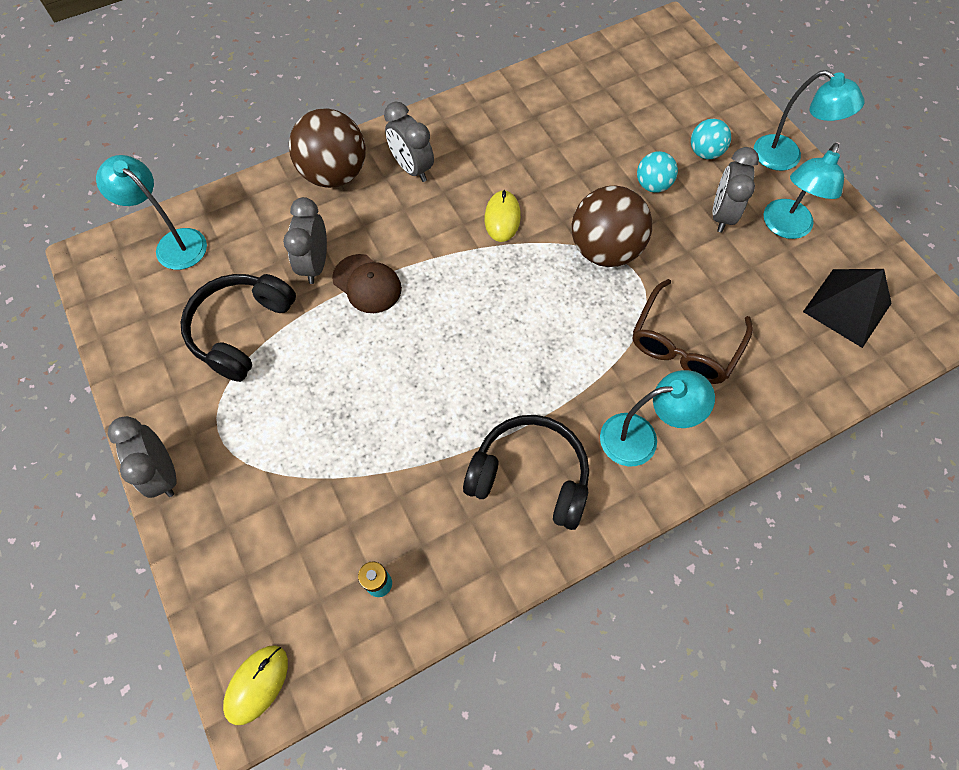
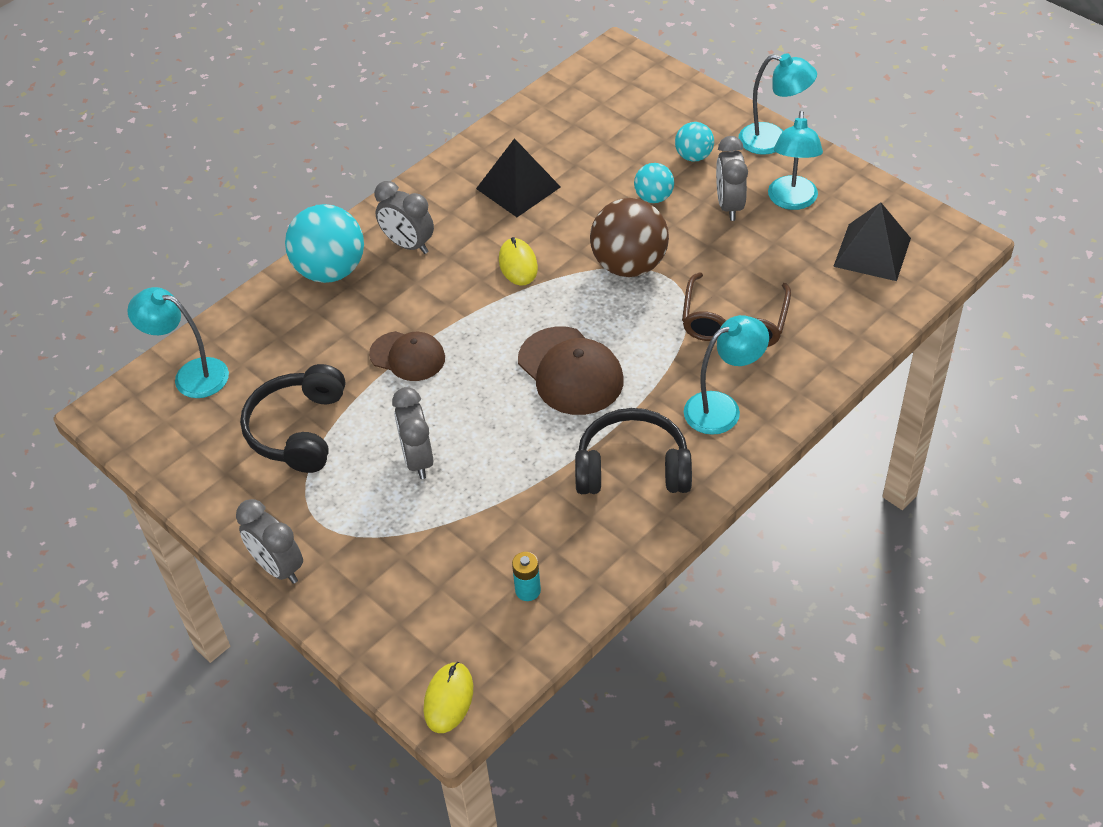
camera: 15 degrees left, 15 degrees down
grey clock [283,197,327,284] -> grey clock moved to [392,387,433,479]
brown ball [289,108,366,188] -> turquoise ball [285,204,364,283]
none -> black pyramid [476,138,561,217]
none -> brown cap [518,327,623,415]

